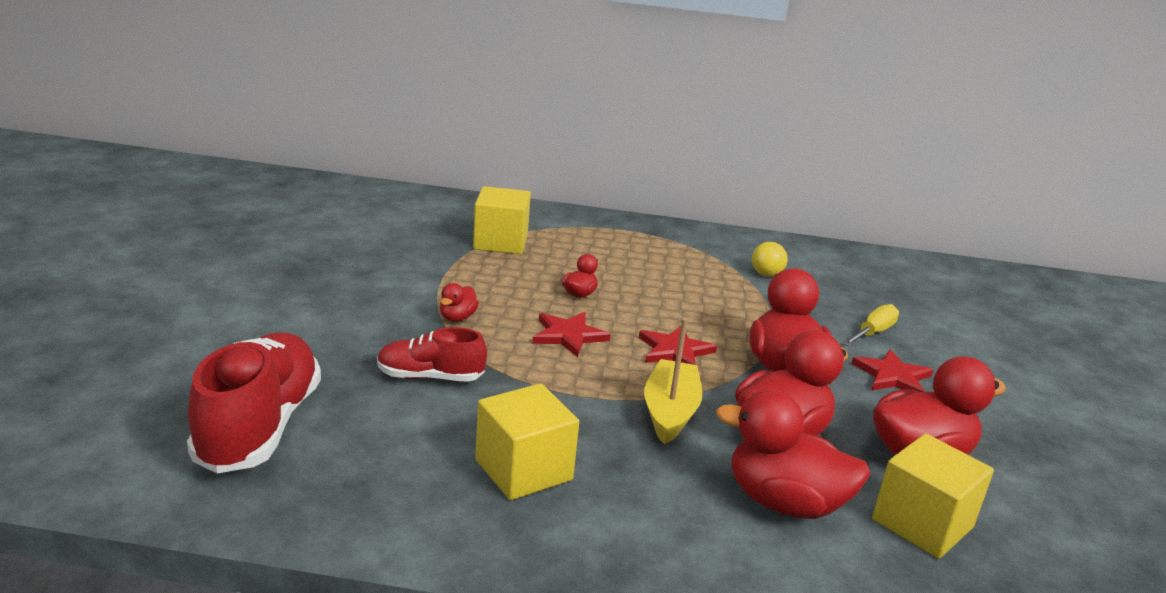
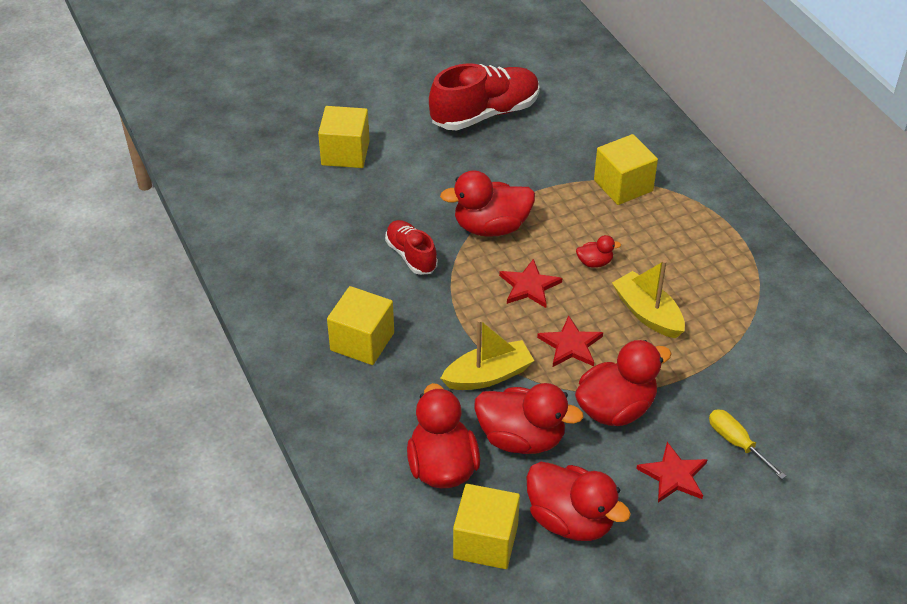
camera: 60 degrees right, 20 degrees up
red shoe [187,333,321,473] -> red shoe moved to [429,63,540,130]
red duck [440,283,479,322] -> red duck [440,171,535,237], size x2.16
yellow ball [752,242,788,277] -> none
yellow screwdriver [843,304,899,346] -> yellow screwdriver turned 135 degrees counterclockwise [709,409,786,479]
none -> yellow cube [318,106,370,168]
none -> yellow boat [612,260,685,339]

